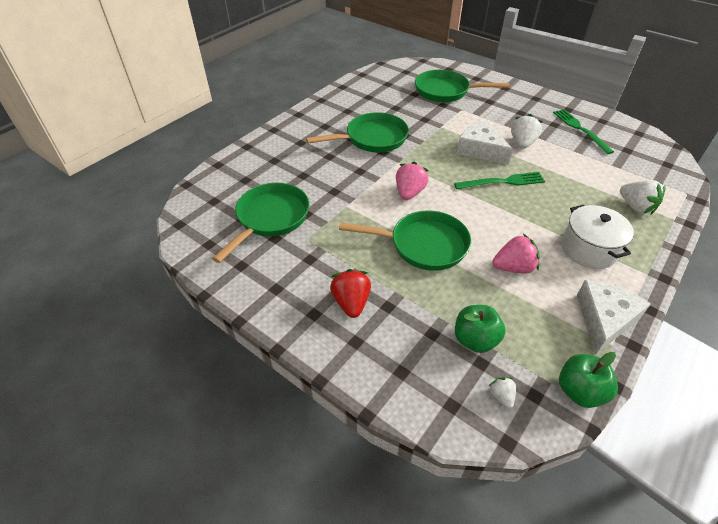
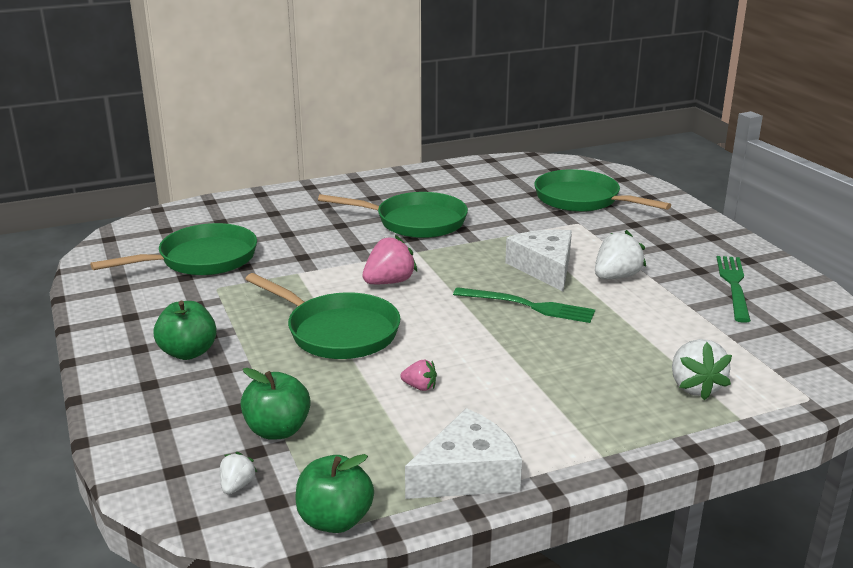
camera: 30 degrees right, 20 degrees down
red strawberry [330,269,371,318] -> green apple [154,301,217,360]
pink strawberry [492,234,540,274] -> pink strawberry [401,360,437,391], size x0.54
white pot [562,205,634,269] -> none

